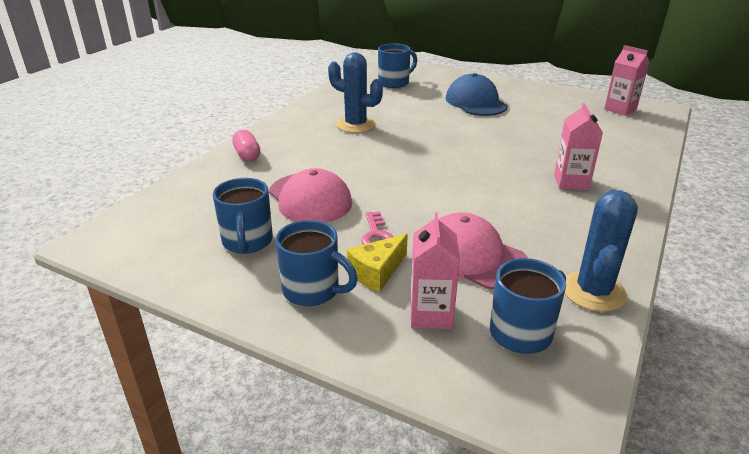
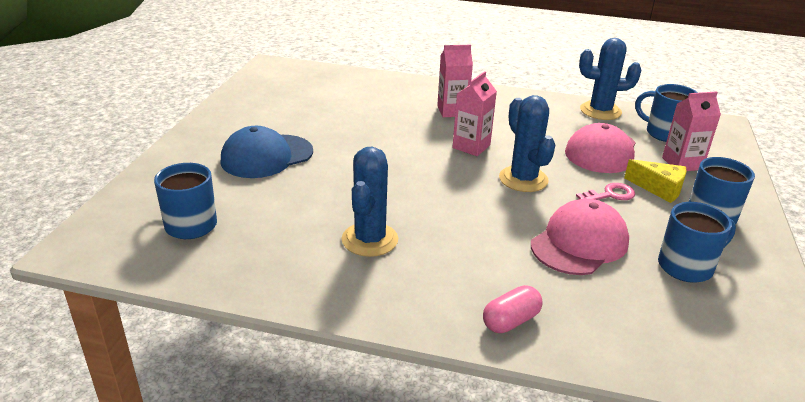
camera: 105 degrees left, 0 degrees up
pink carton [604,45,649,116] -> pink carton moved to [452,71,497,156]
none -> blue cactus [499,95,556,192]

